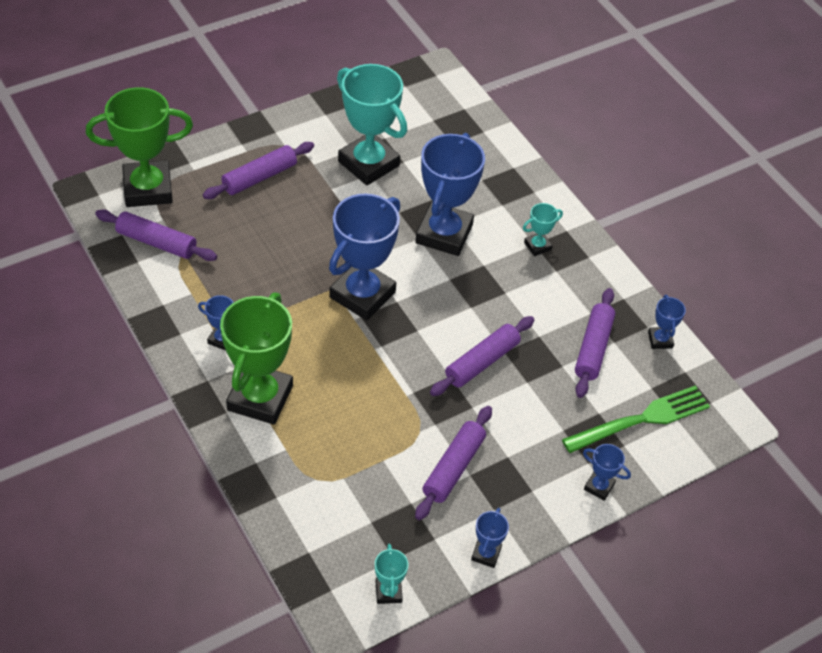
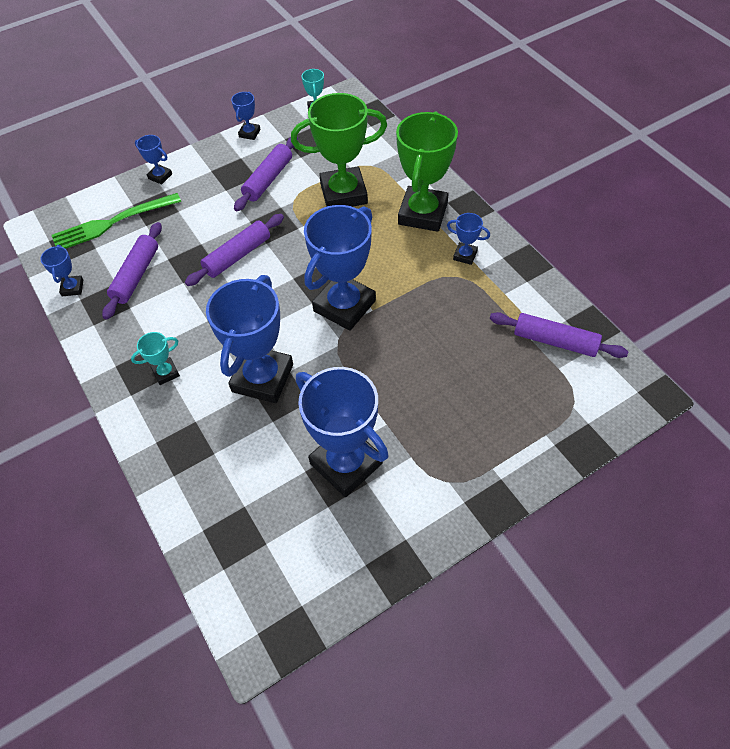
camera: 175 degrees left, 5 degrees up
green trophy [86,87,193,207] -> green trophy moved to [291,93,387,207]
purple rolling pin [203,142,314,199] -> none
turquoise trophy [337,64,407,185] -> blue trophy [296,367,389,497]

